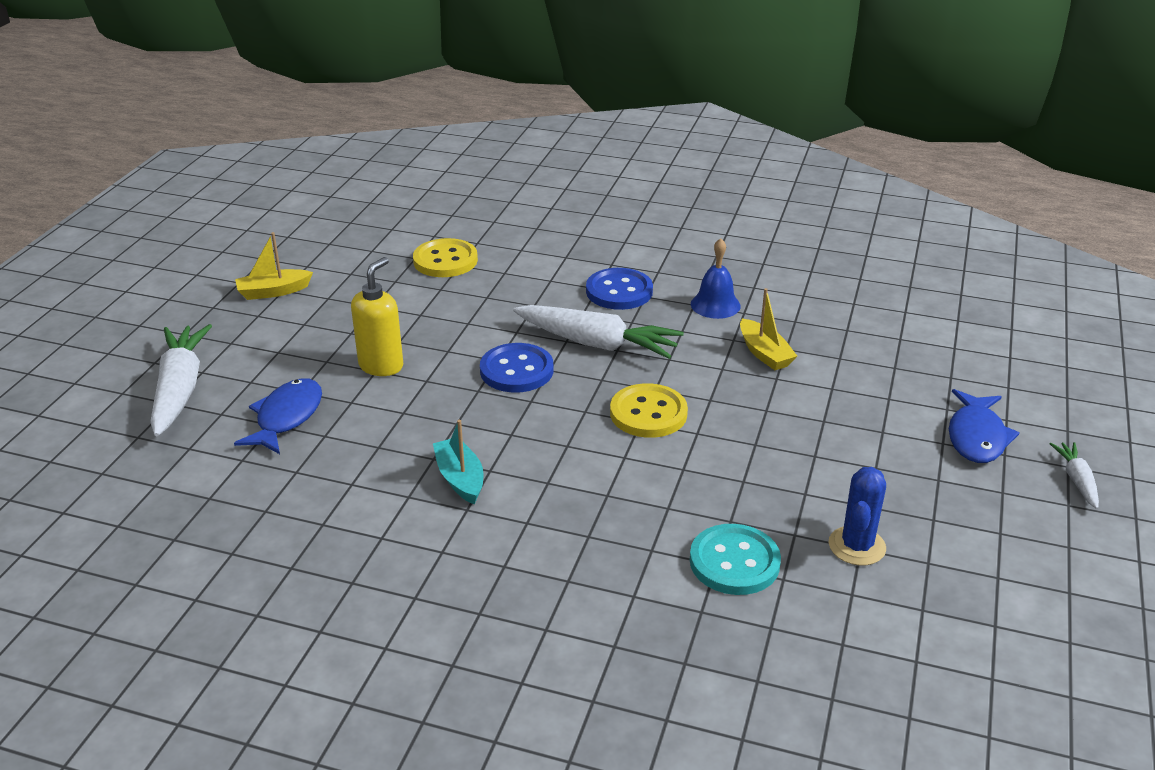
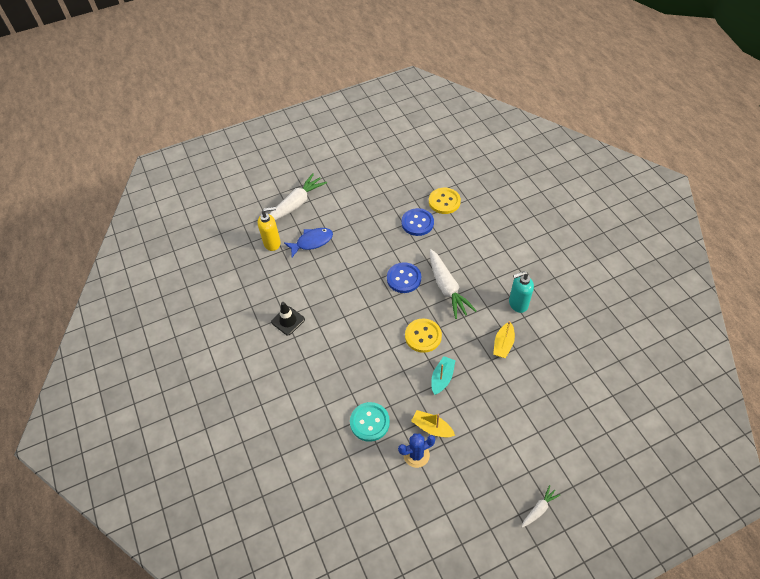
camera: 50 degrees right, 20 degrees up
yellow boat [235,232,313,300] -> yellow boat moved to [411,410,455,438]
yellow soap dispenser [351,257,403,376] -> yellow soap dispenser moved to [258,207,281,251]
turquoise boat [433,420,483,504] -> turquoise boat moved to [431,356,456,395]
blue button [586,268,653,310] -> blue button moved to [402,208,434,236]
blue bell [691,238,741,319] -> turquoise soap dispenser [509,271,534,313]
blue fish [949,389,1020,463] -> none
none -> black traffic cone [271,302,305,335]

